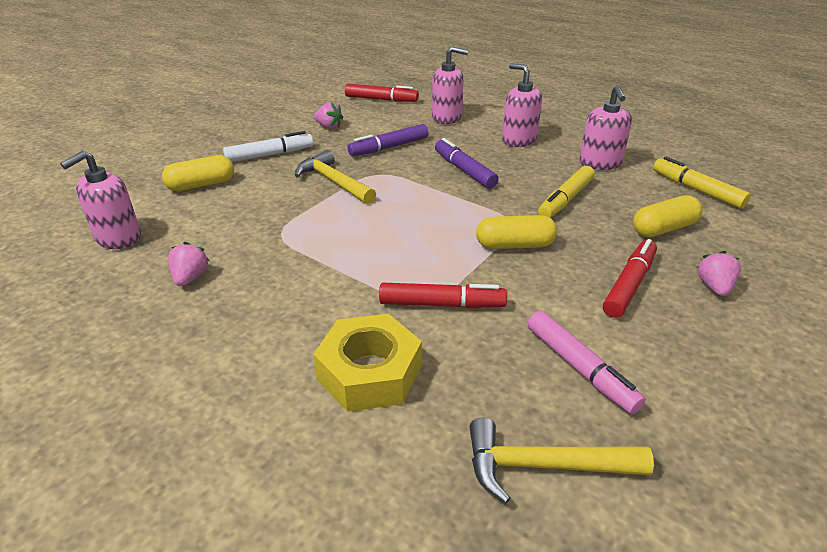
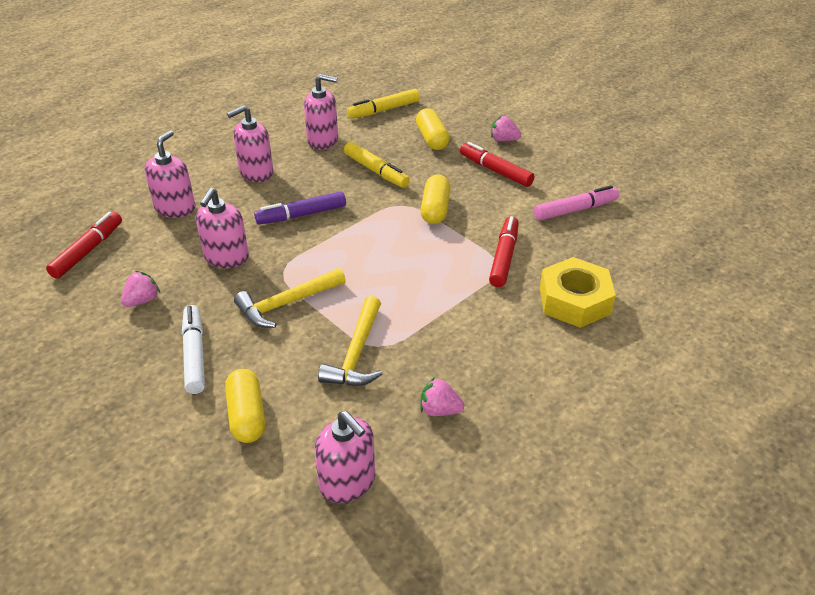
camera: 80 degrees left, 5 degrees up
purple marker [347,124,428,156] -> pink soap dispenser [196,188,249,268]
yellow hammer [469,418,654,504] -> yellow hammer moved to [318,296,382,386]

